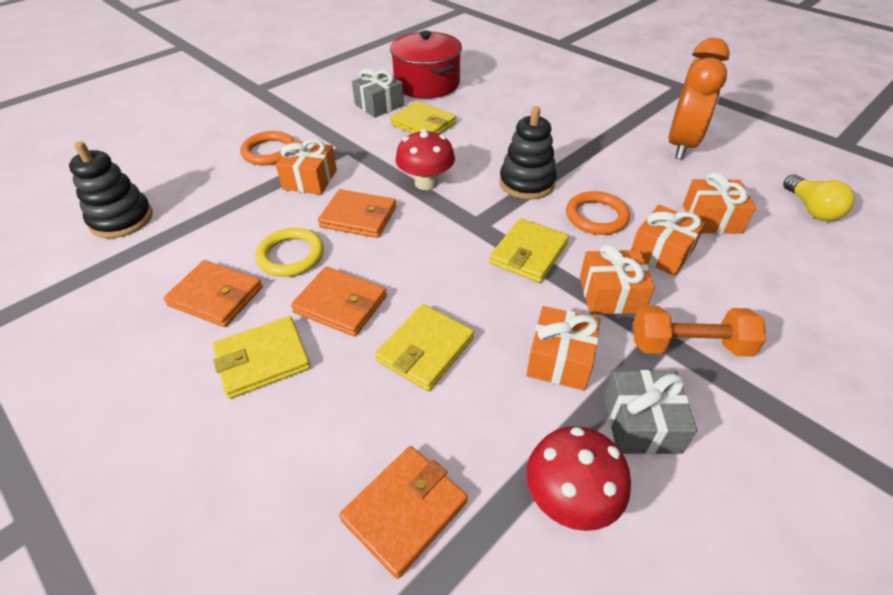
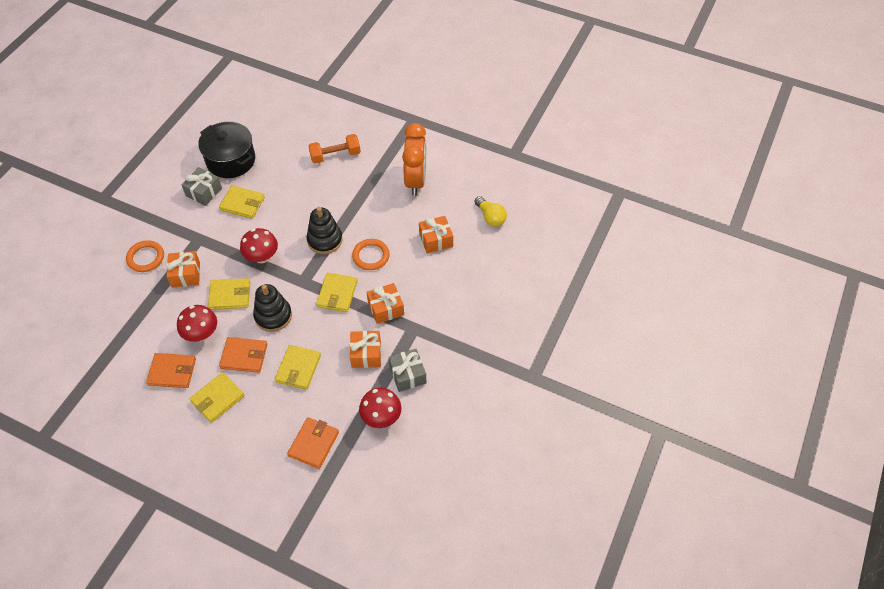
camera: 20 degrees left, 10 degrees up
black stacking toy [69,141,153,238] -> black stacking toy moved to [253,284,292,332]
yellow ring [255,228,324,277] -> red mushroom [177,305,217,342]
orange wallet [318,189,396,238] -> yellow wallet [208,278,250,310]
red pot [390,31,462,99] -> black pot [198,122,255,178]
orange gift [631,205,705,276] -> none
orange dumbbell [633,306,766,357] -> orange dumbbell moved to [308,134,361,164]

